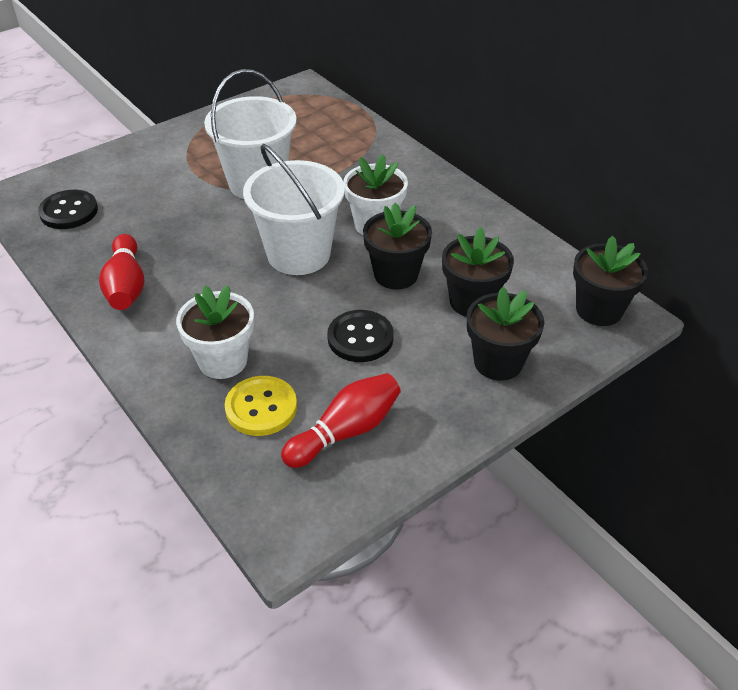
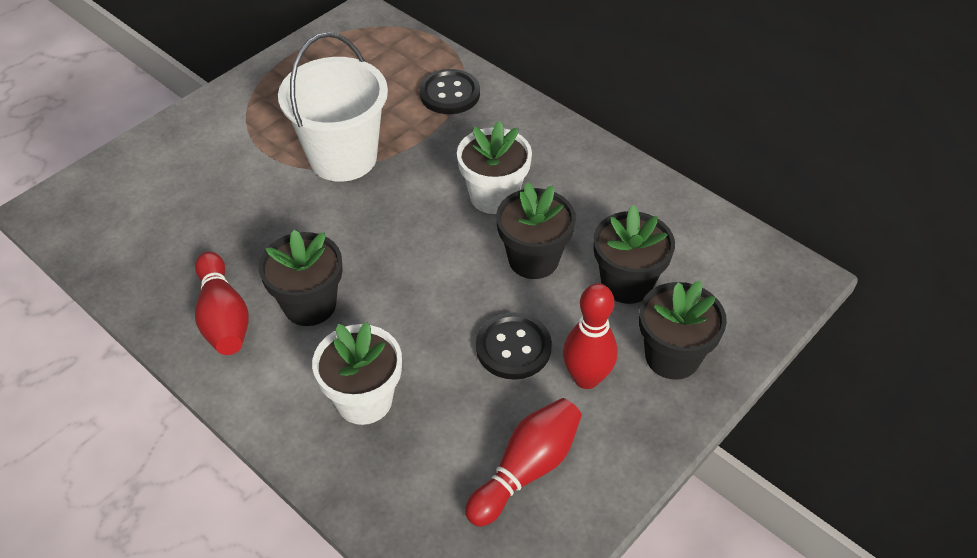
camera: 10 degrees left, 5 degrees up
black button [38,190,98,229] -> black button moved to [419,69,480,114]
yellow button [225,376,297,436] -> none
white bucket [243,144,345,275] -> none
black flower pot [573,236,648,326] -> black flower pot moved to [259,229,343,326]
none -> red bowling pin [563,283,618,389]

